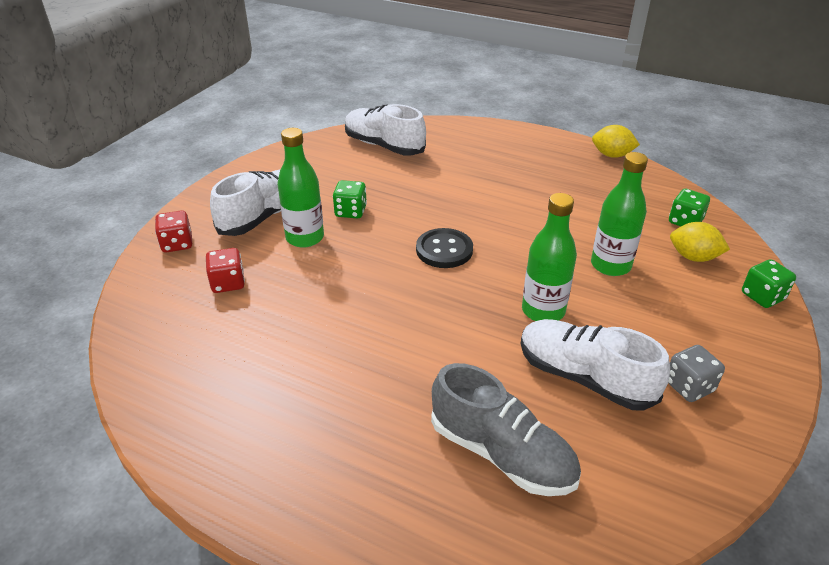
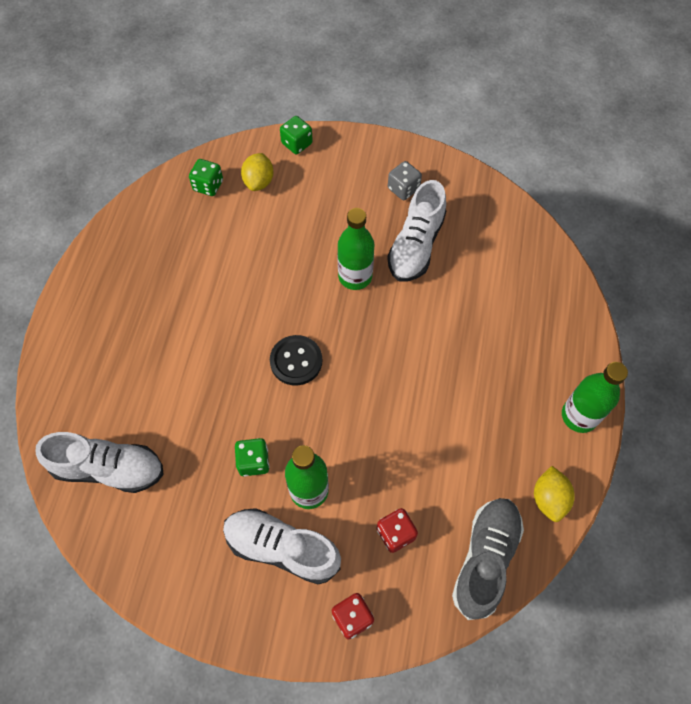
camera: 105 degrees left, 25 degrees up
white shoe [345,104,426,156] -> white shoe turned 105 degrees counterclockwise [36,432,164,493]
grey shoe [431,363,581,496] -> grey shoe moved to [452,498,524,620]
green bottle [591,152,648,276] -> green bottle moved to [562,362,628,433]
yellow lemon [592,125,640,158] -> yellow lemon moved to [534,466,575,522]

